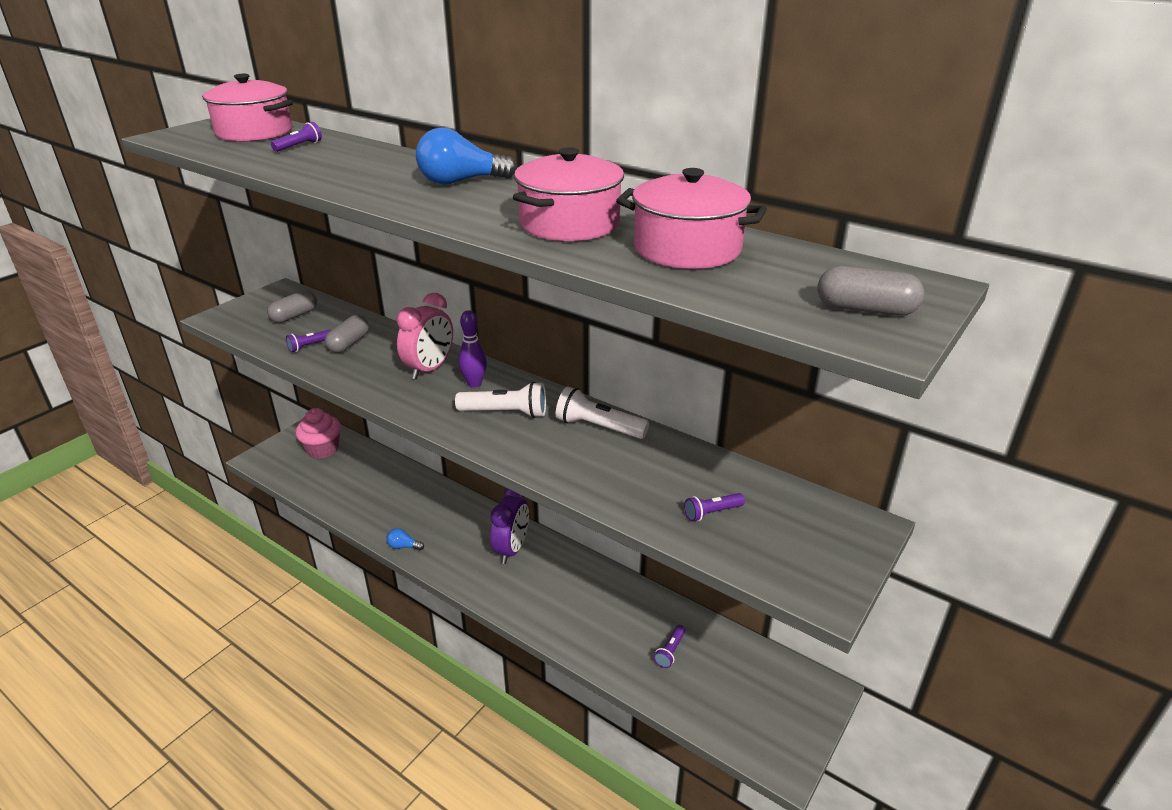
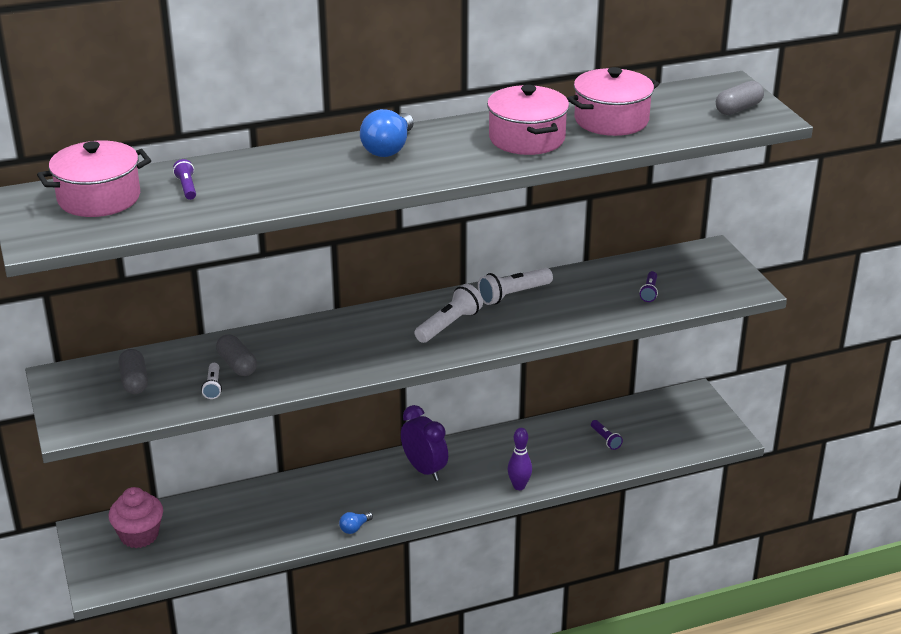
camera: 55 degrees left, 0 degrees up
purple flashlight [286,330,331,352] -> white flashlight [201,363,222,399]
pink clock [397,293,453,379] -> none
purple bowling pin [459,310,487,388] -> purple bowling pin moved to [507,428,532,490]

